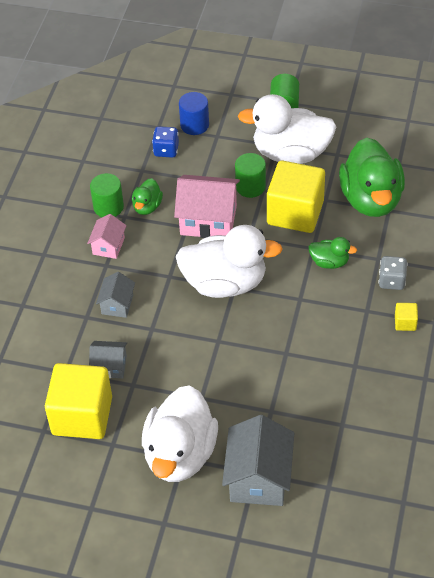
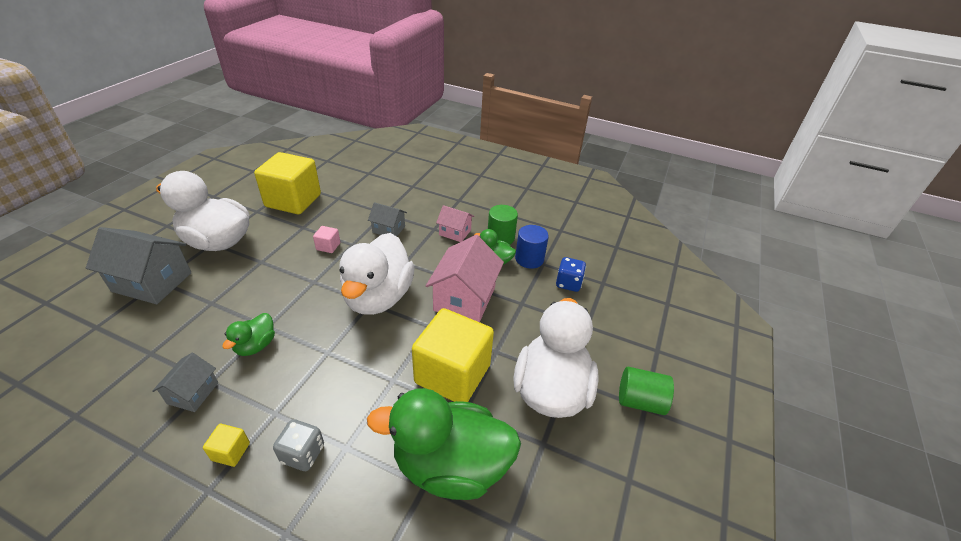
camera: 95 degrees right, 10 degrees down
grey house [89,341,127,378] -> grey house moved to [152,353,218,412]
blue cylinder [179,92,209,135] -> blue cylinder moved to [515,225,549,269]
green cylinder [235,153,266,198] -> none
green duck [309,237,357,269] -> green duck moved to [222,313,275,356]
none -> pink cube [313,226,340,253]

